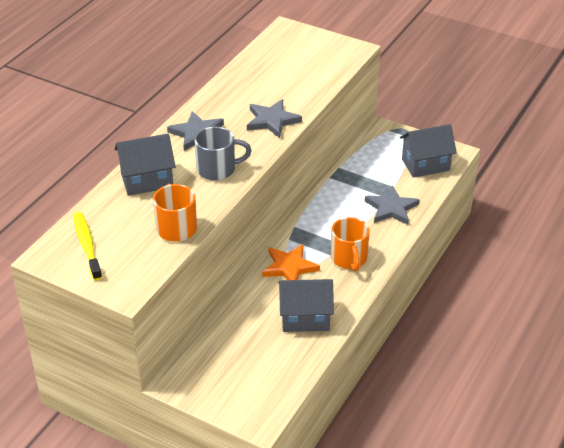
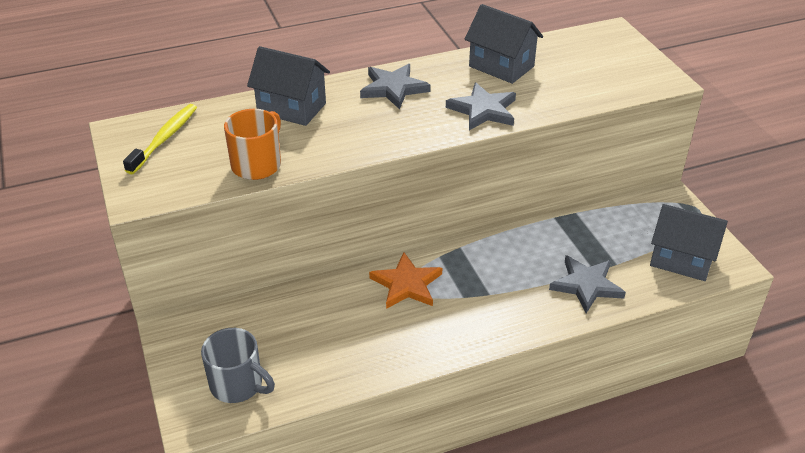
camera: 40 degrees right, 0 degrees up
grey mug [194,127,252,181] -> grey mug moved to [201,328,275,403]
grey house [279,279,334,332] -> grey house moved to [465,4,543,84]
orange mug [331,217,370,271] -> none

